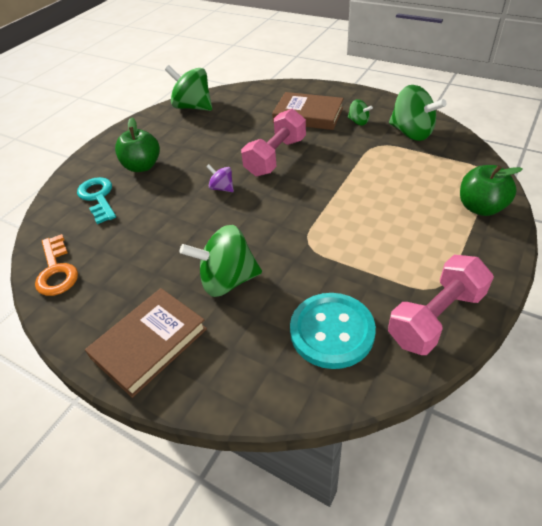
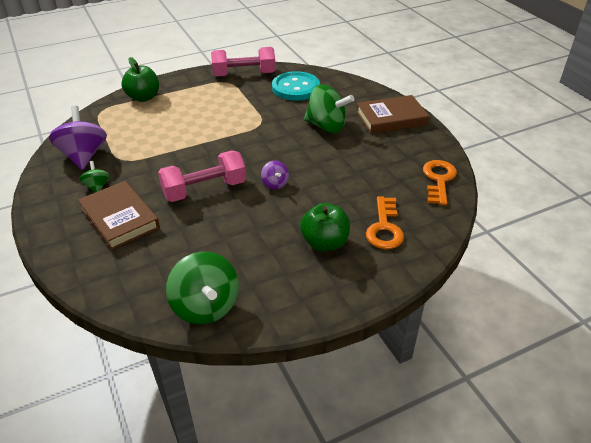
camera: 150 degrees left, 5 degrees down
turquoise key [77,177,116,224] -> orange key [366,196,404,249]
green spinning top [389,85,446,141] -> purple spinning top [49,106,107,170]

